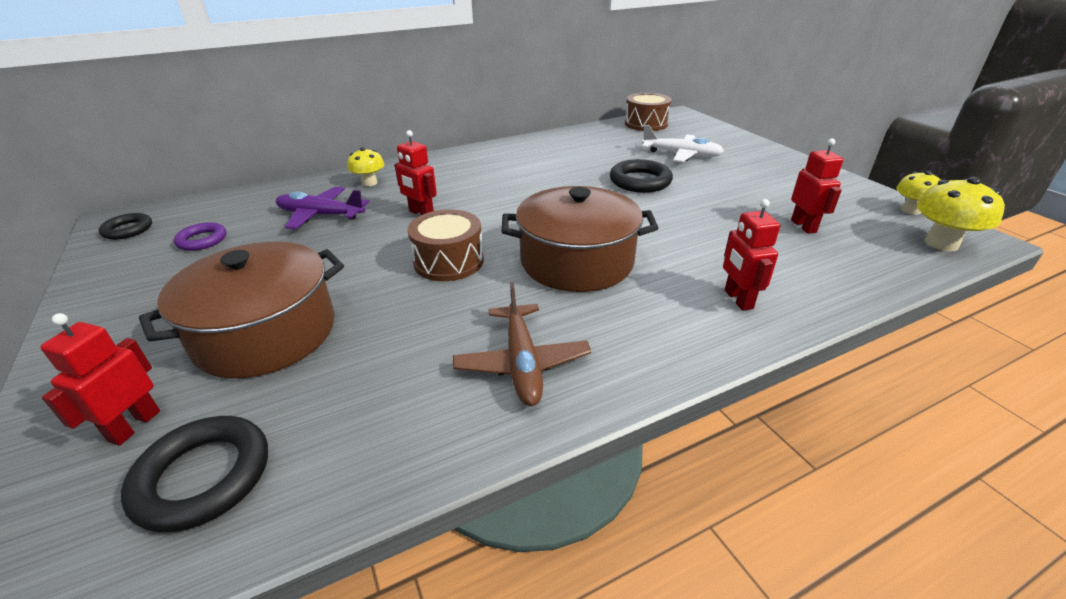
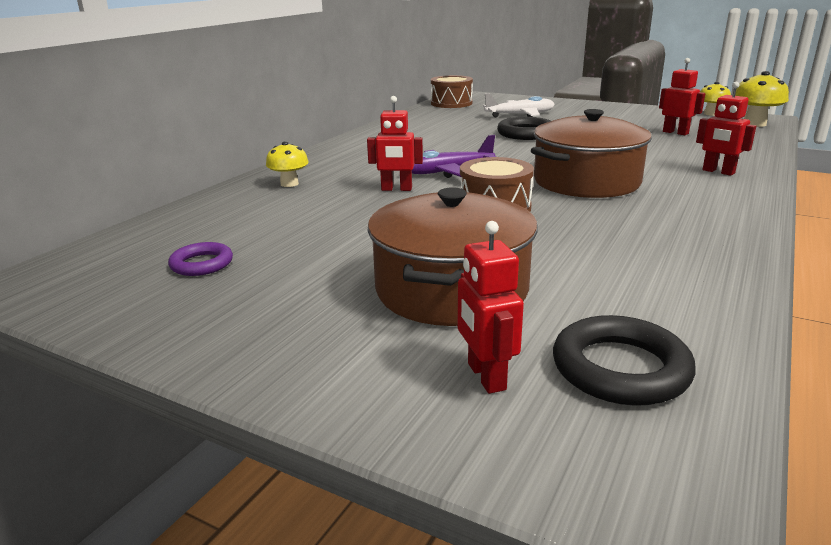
camera: 35 degrees left, 10 degrees down
black ring [98,213,152,240] -> none
purple plane [276,187,369,229] -> purple plane moved to [412,135,497,178]
brown plane [453,282,591,406] -> none

